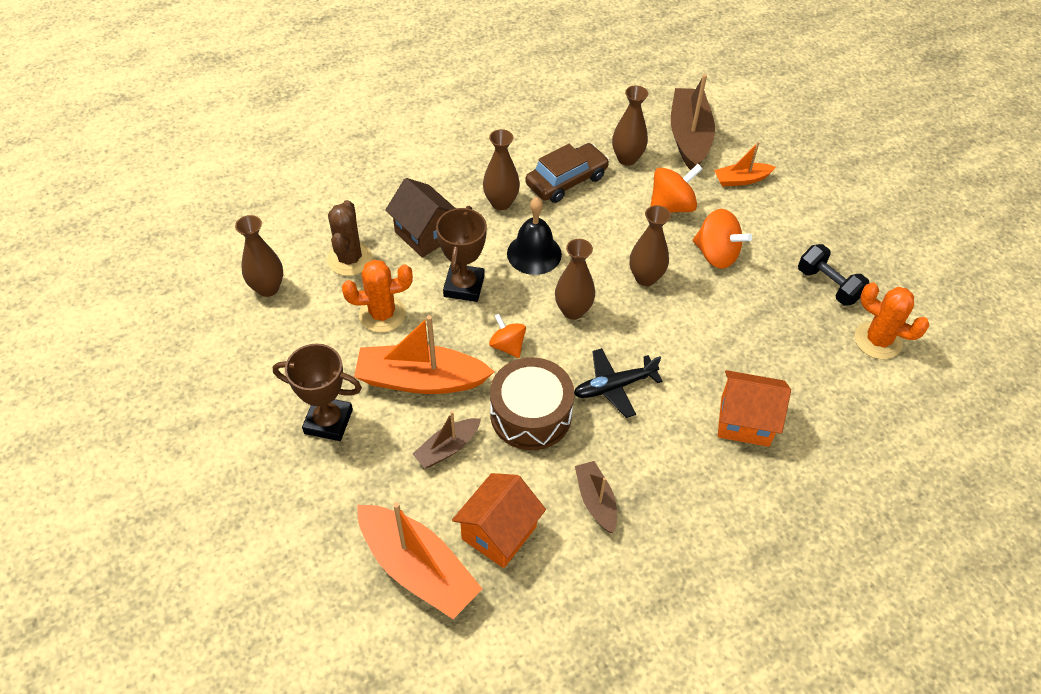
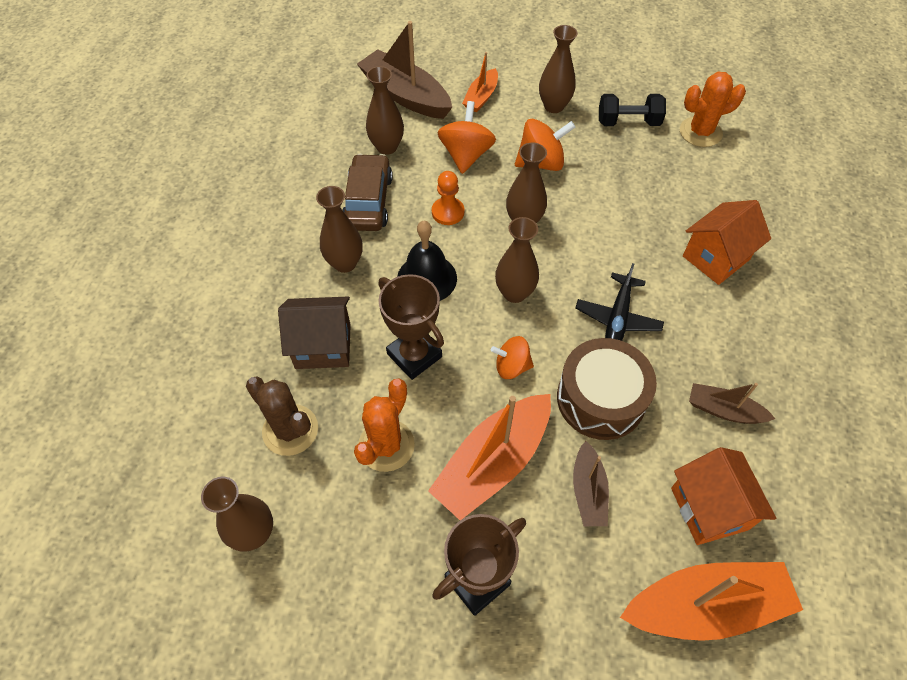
camera: 50 degrees left, 5 degrees up
none -> orange pawn [432,171,464,225]
none -> brown vase [539,25,578,113]

